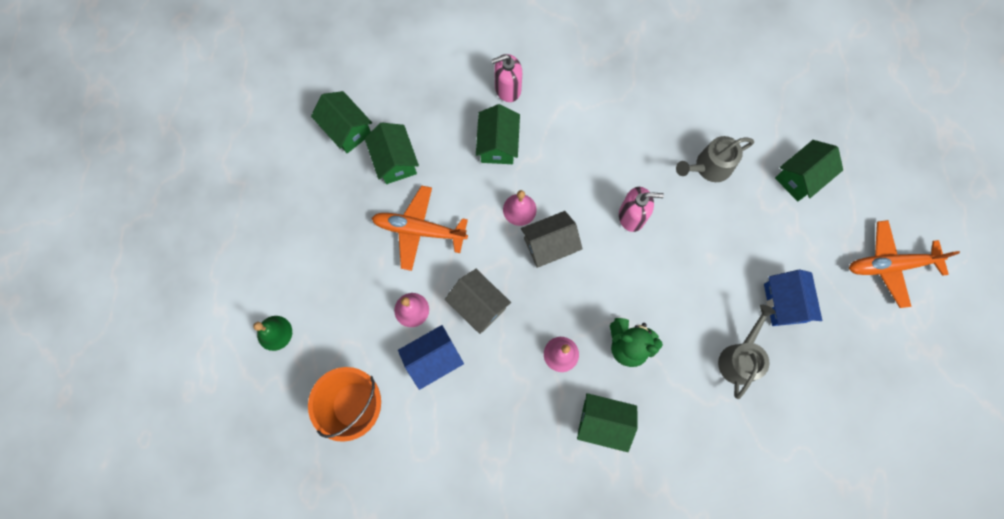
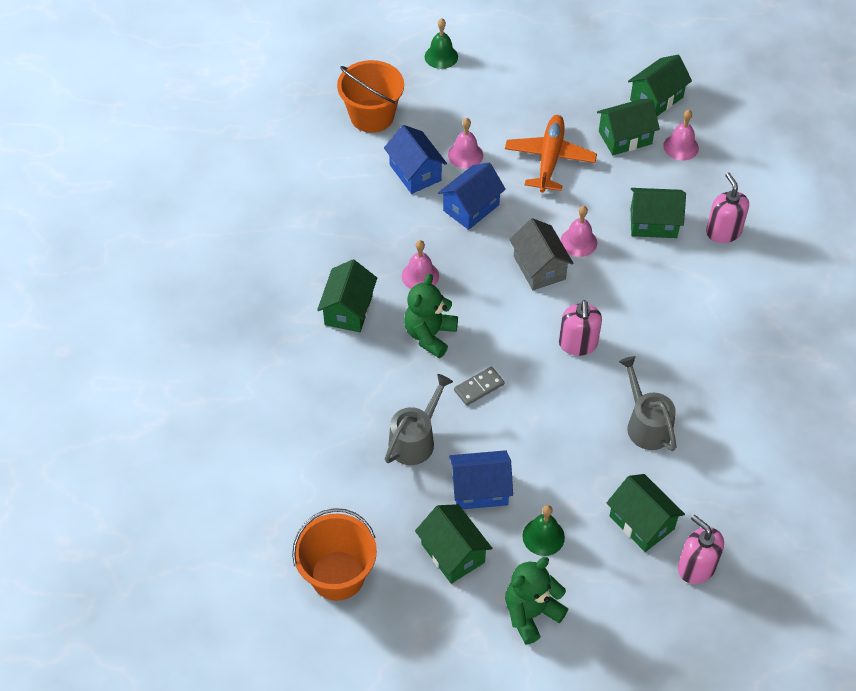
camera: 90 degrees right, 20 degrees down
grey house [445,269,511,334] -> blue house [438,163,506,230]
grey watering can [718,305,776,399] -> grey watering can turned 75 degrees counterclockwise [385,374,453,465]
orange plane [849,220,960,308] -> green teddy bear [505,557,568,644]
none -> orange bucket [292,508,377,601]
none -> green house [415,504,492,584]
none -> grey domino [454,367,504,406]
none -> green bell [523,505,565,556]
none -> pink bell [663,110,699,161]
none -> pink soap dispenser [678,515,724,584]

